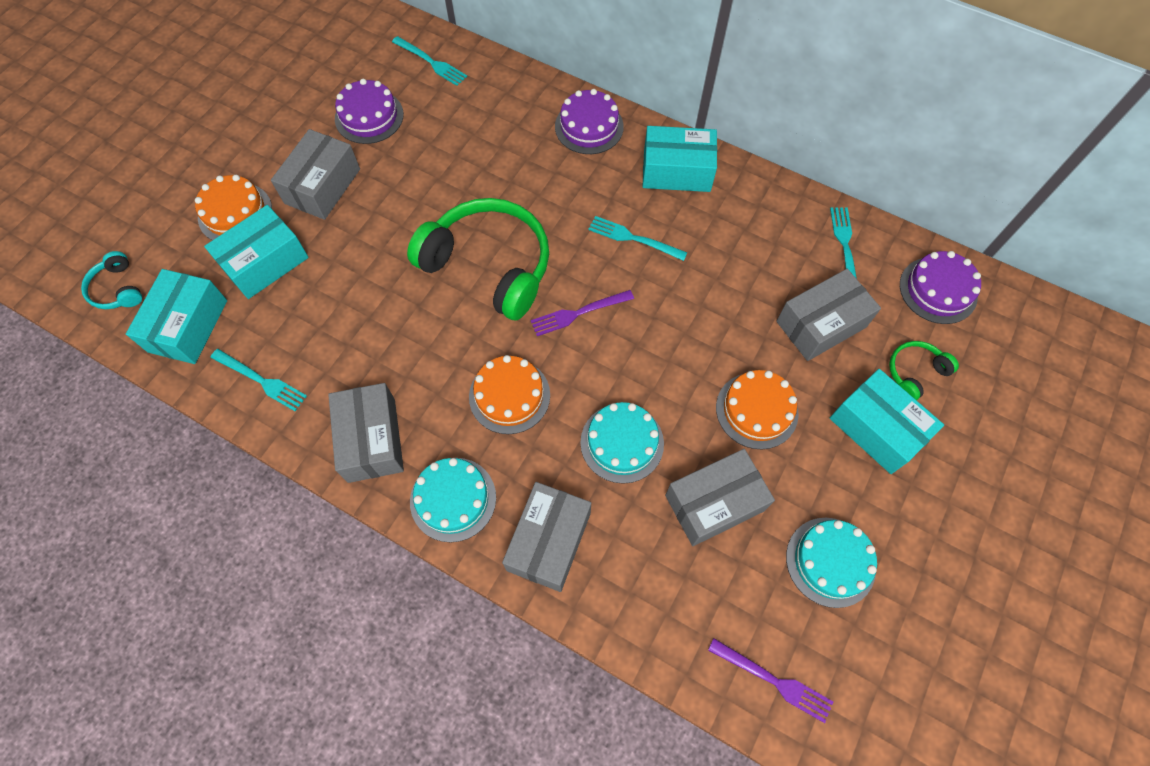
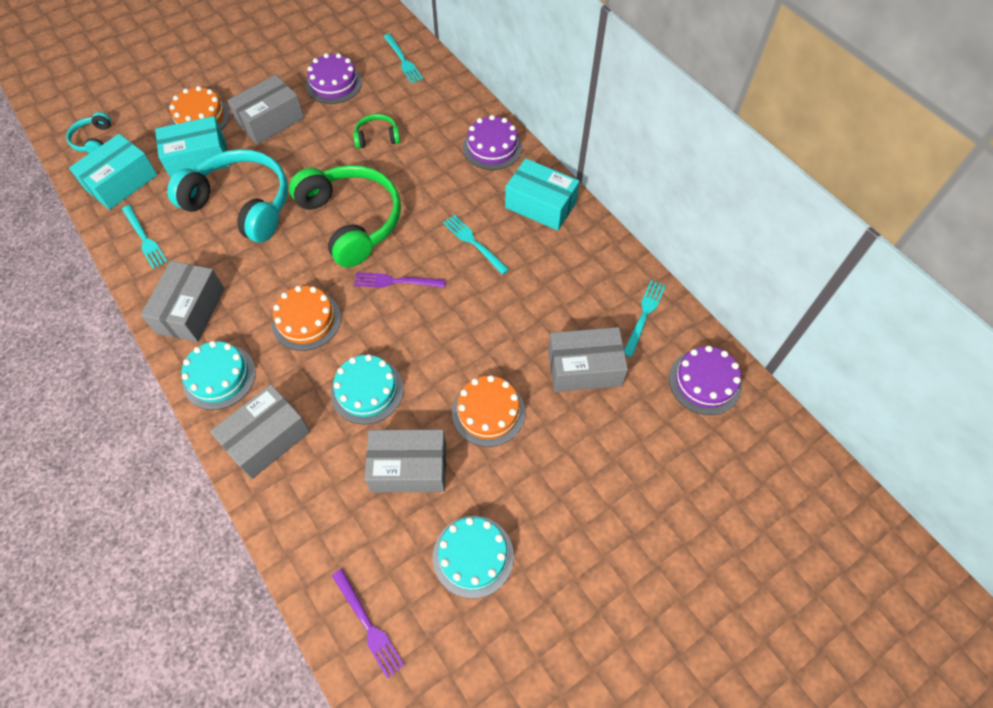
camera: 25 degrees right, 5 degrees down
turquoise box [830,369,944,474] -> none
green headphones [889,341,959,400] -> green headphones moved to [353,114,400,149]
none -> turquoise headphones [167,149,288,243]

